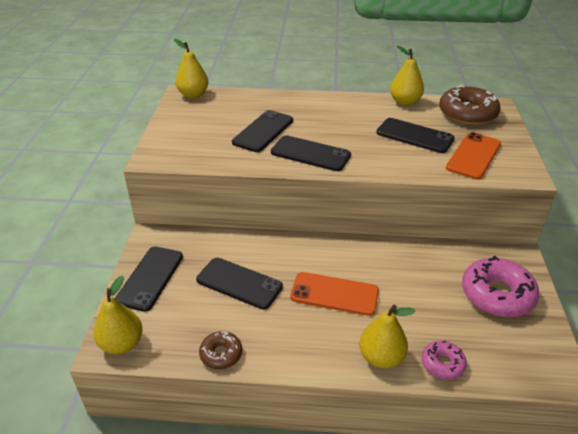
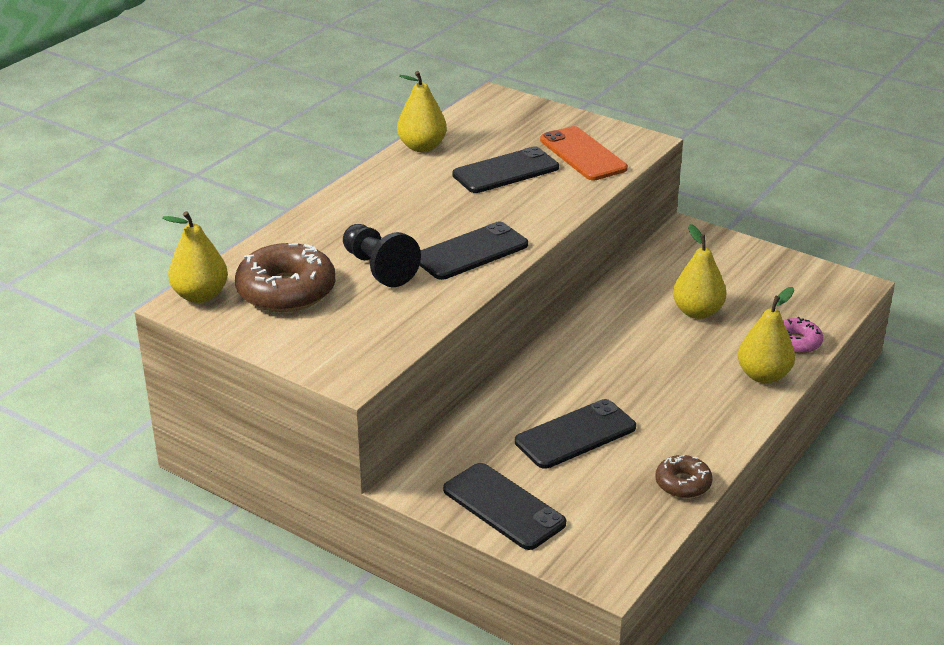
camera: 60 degrees left, 5 degrees down
yellow pear [94,276,143,354] -> yellow pear moved to [673,224,726,319]
black phone [232,110,293,152] -> black pawn [343,224,421,287]
orange phone [290,272,379,316] -> none
brown donut [439,85,500,125] -> brown donut moved to [235,243,335,312]
pink donut [462,256,539,317] -> none

